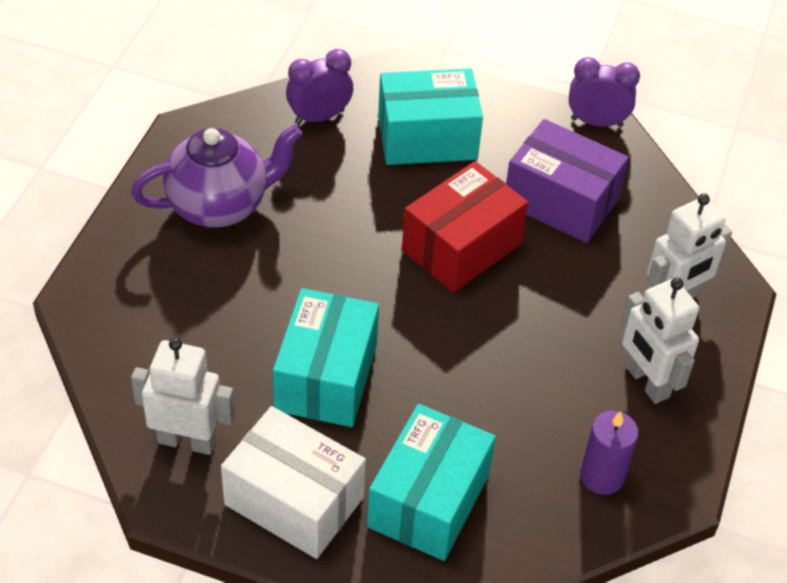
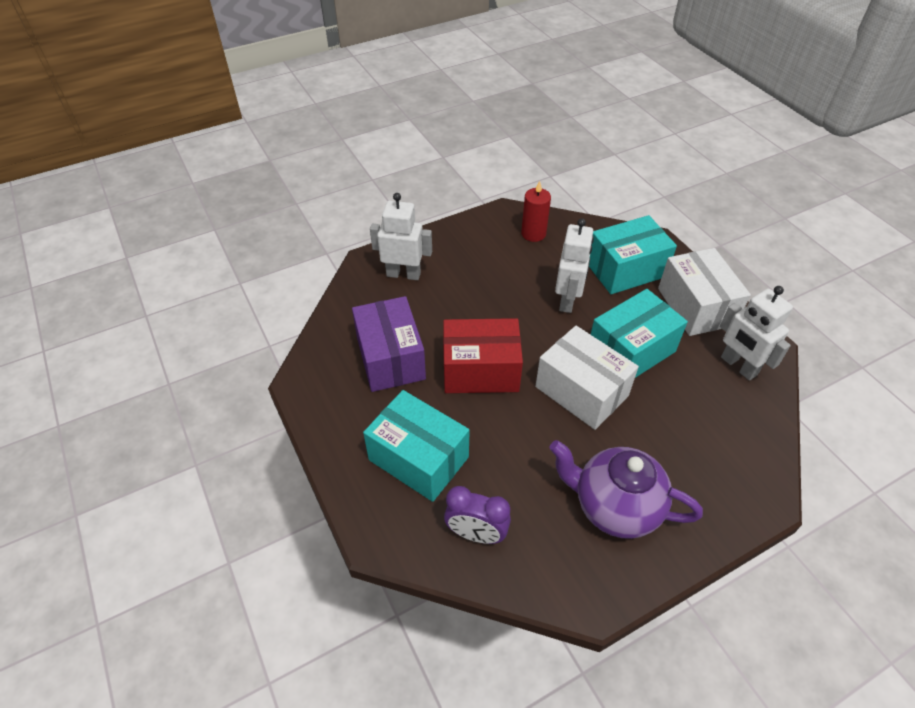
camera: 135 degrees left, 0 degrees up
purple clock [569,57,640,127] -> none
purple candle [580,411,639,495] -> red candle [521,181,551,242]
white robot [621,278,699,404] -> white robot moved to [555,218,594,313]
none -> white box [536,326,639,430]

